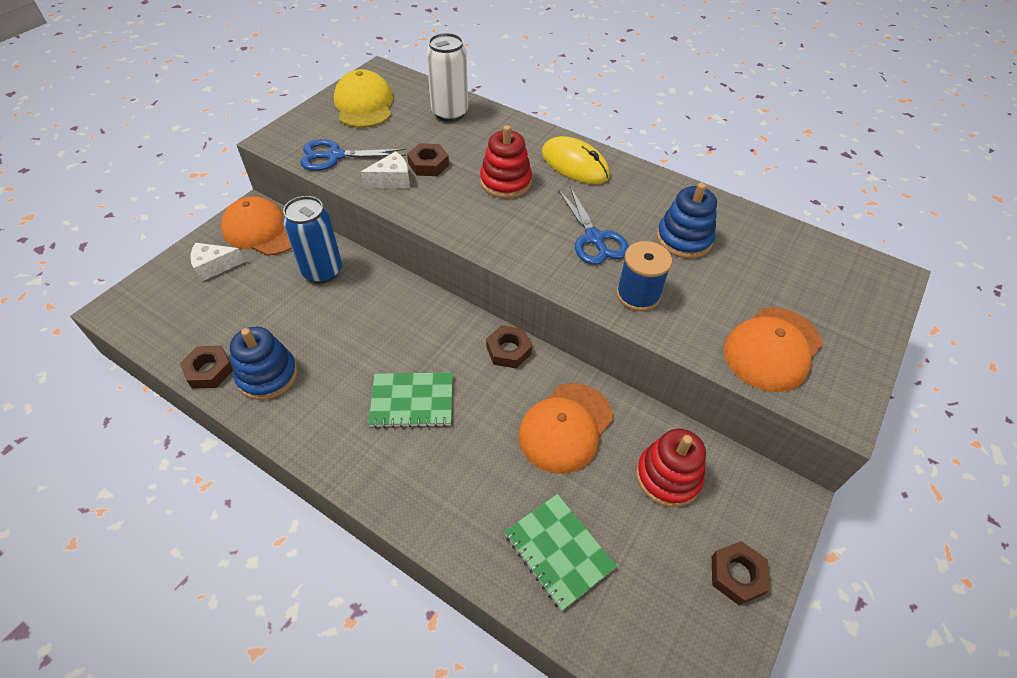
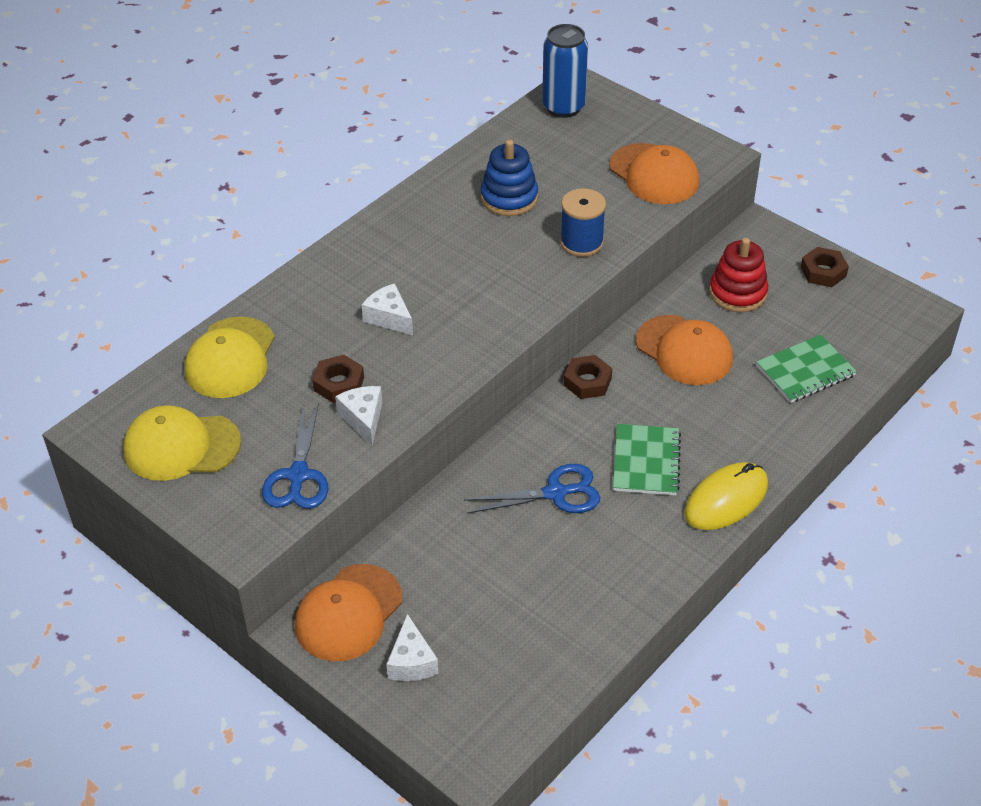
camera: 80 degrees left, 5 degrees down
brown nut [180,346,233,389] -> none
blue stacking toy [230,327,298,400] -> none
blue can [283,196,342,284] -> blue can moved to [542,24,588,118]
white can [426,33,468,122] -> yellow cap [185,317,275,398]
red stacking toy [480,125,532,198] -> white cheese [362,283,413,335]
yellow mouse [542,136,610,184] -> yellow mouse moved to [684,462,768,530]
blue scissors [558,187,629,265] -> blue scissors moved to [464,464,600,514]

